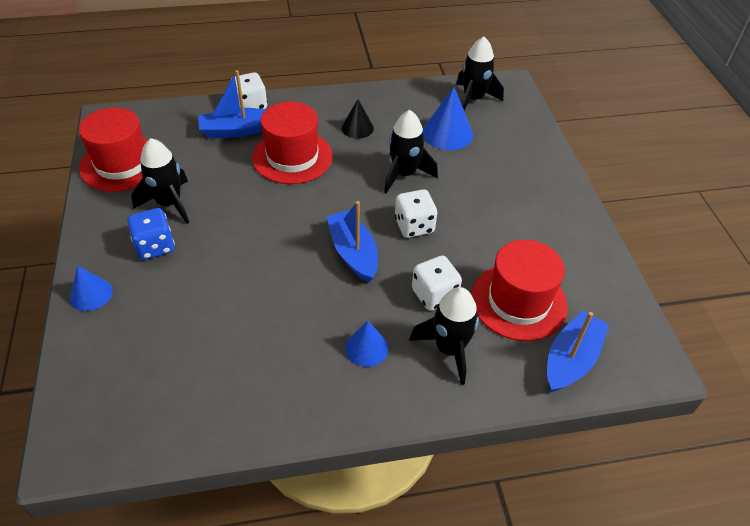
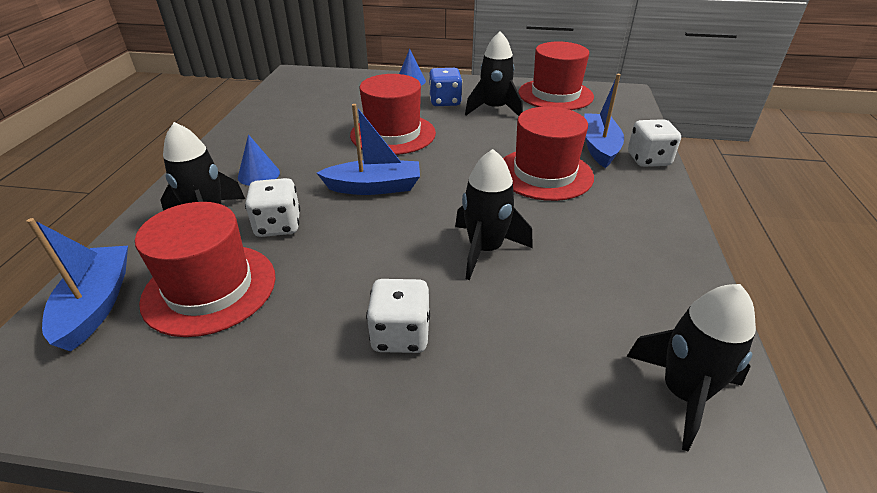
camera: 110 degrees right, 10 degrees down
black cone [342,99,374,139] -> none
white dice [395,189,438,238] -> white dice moved to [366,279,430,353]
blue cone [423,87,473,150] -> none
blue boat [547,311,609,392] -> blue boat turned 150 degrees counterclockwise [27,218,128,352]
none -> red hat [350,74,436,155]

